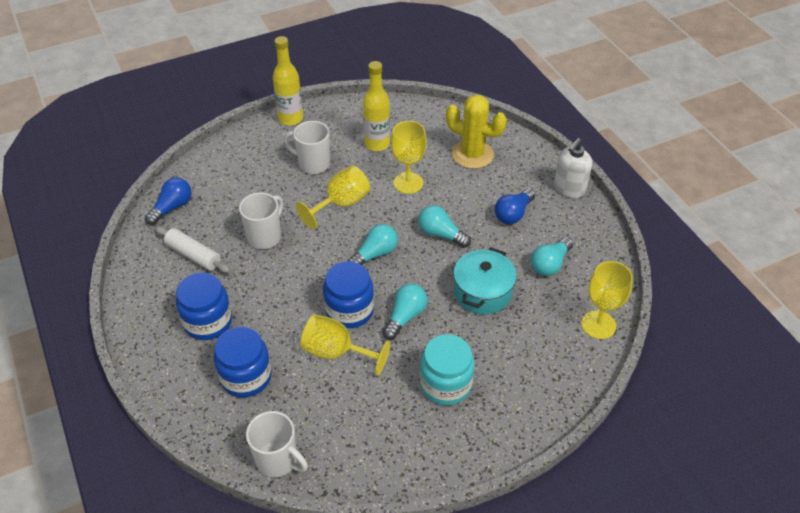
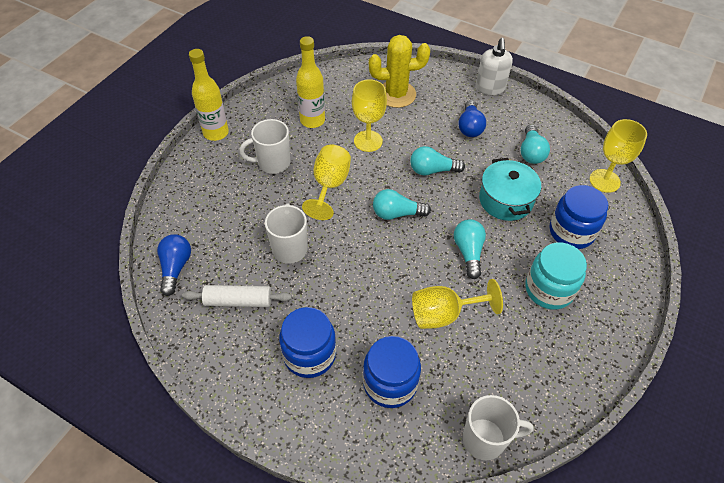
camera: 35 degrees left, 5 degrees up
blue jar [323,261,374,328] -> blue jar moved to [549,185,608,249]
turquoise light bulb [347,224,398,265] -> turquoise light bulb turned 105 degrees counterclockwise [373,189,431,220]

